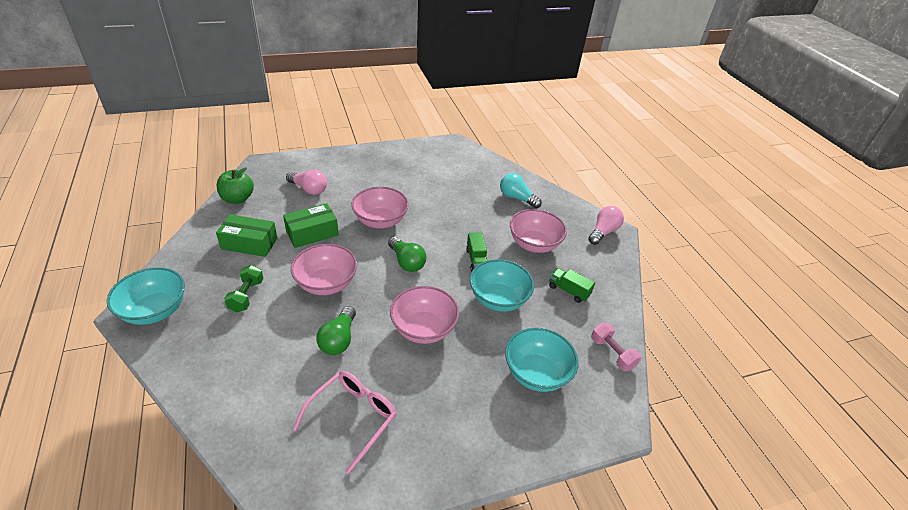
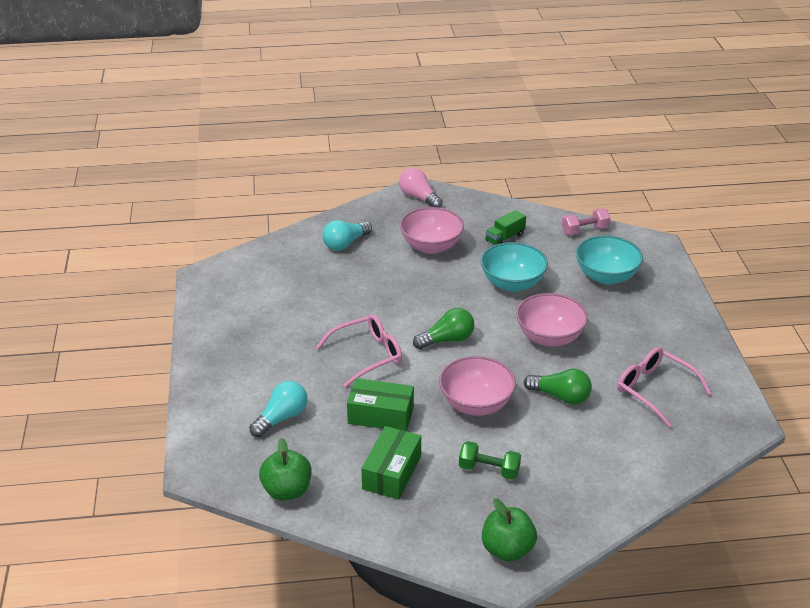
camera: 75 degrees left, 5 degrees down
turquoise bowl [107,267,185,325] -> green apple [482,498,537,562]
green box [283,203,339,248] -> green box turned 60 degrees counterclockwise [347,378,414,431]
pink light bulb [286,170,327,195] -> turquoise light bulb [249,381,308,437]
pink bowl [351,187,409,229] -> pink glasses [316,314,402,387]
green truck [466,232,488,272] -> none

